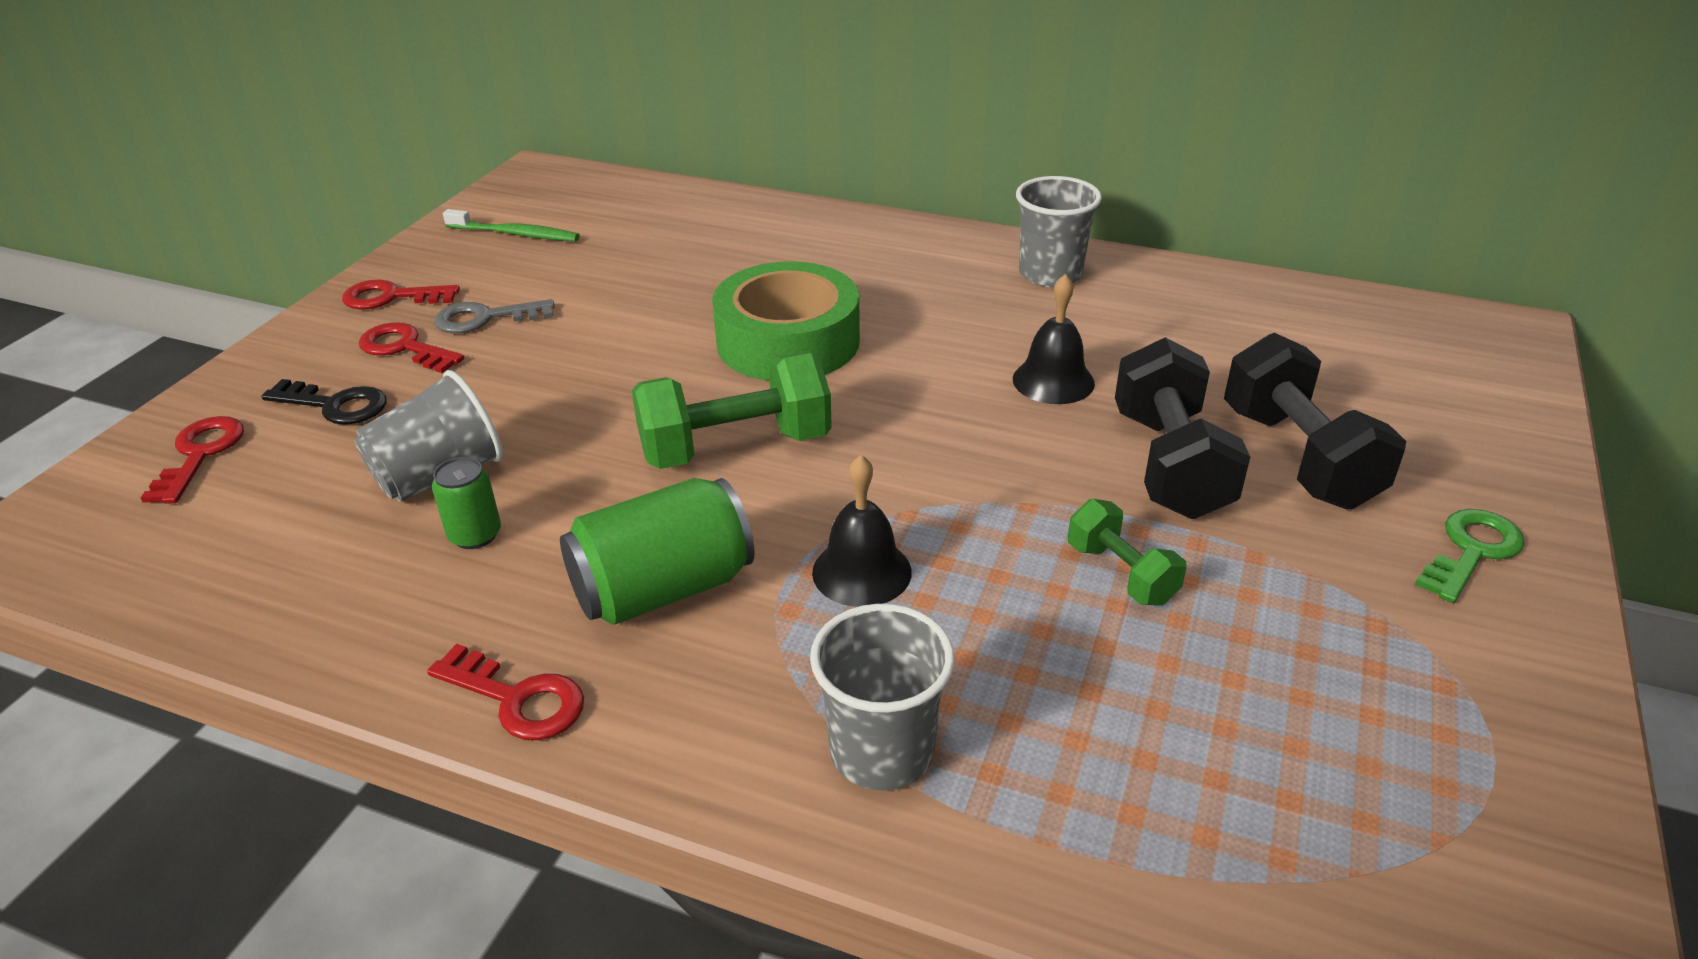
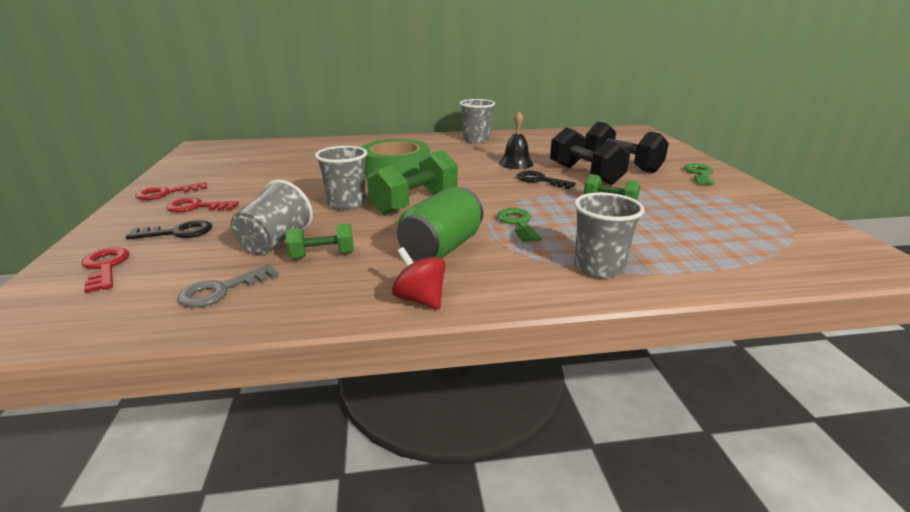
camera: 30 degrees left, 10 degrees down
red key [427,644,584,740] -> red spinning top [392,247,446,310]
green can [432,457,501,549] -> green dumbbell [286,223,354,259]
grey key [434,299,555,333] -> grey key moved to [178,265,279,308]
green toothbrush [443,209,580,241] -> none
black bell [812,455,912,607] -> green key [497,208,542,242]
none -> grey cup [315,146,367,210]
none -> black key [517,171,576,189]

